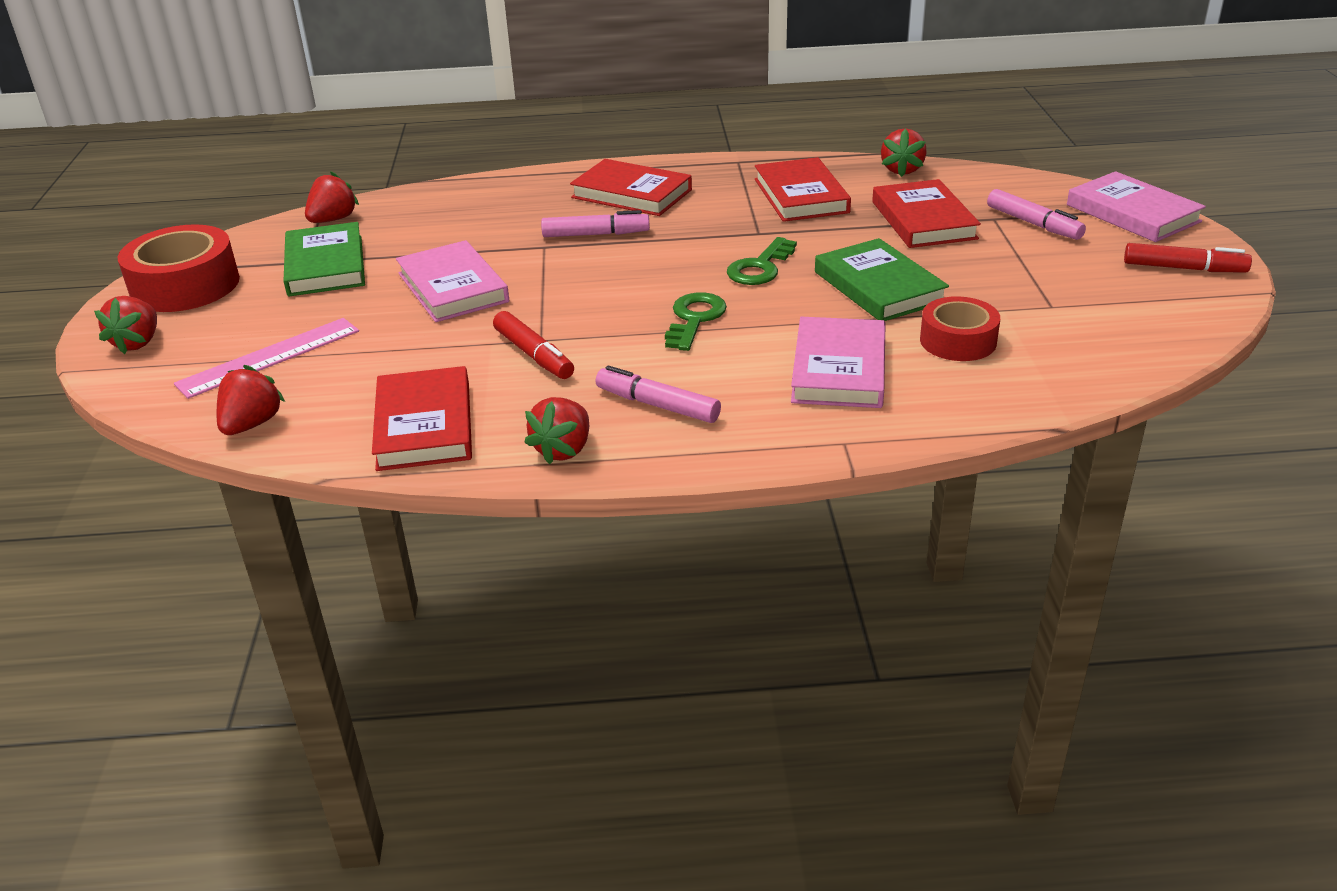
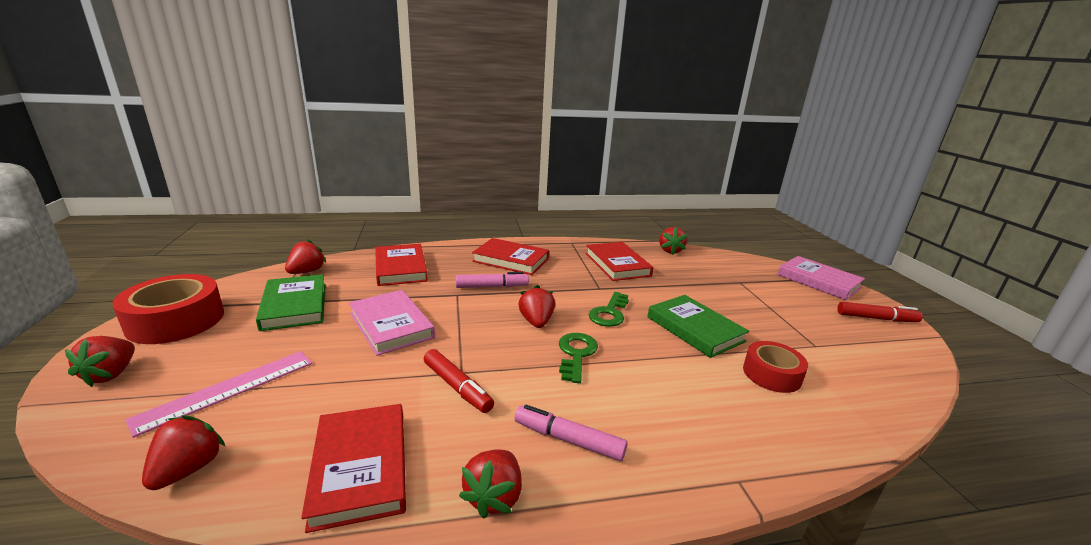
camera: 10 degrees left, 10 degrees down
pink book [791,317,886,408] -> none
red book [872,179,981,248] -> red book moved to [375,244,428,286]
pink marker [987,189,1086,240] -> none
none -> red strawberry [518,285,555,328]

